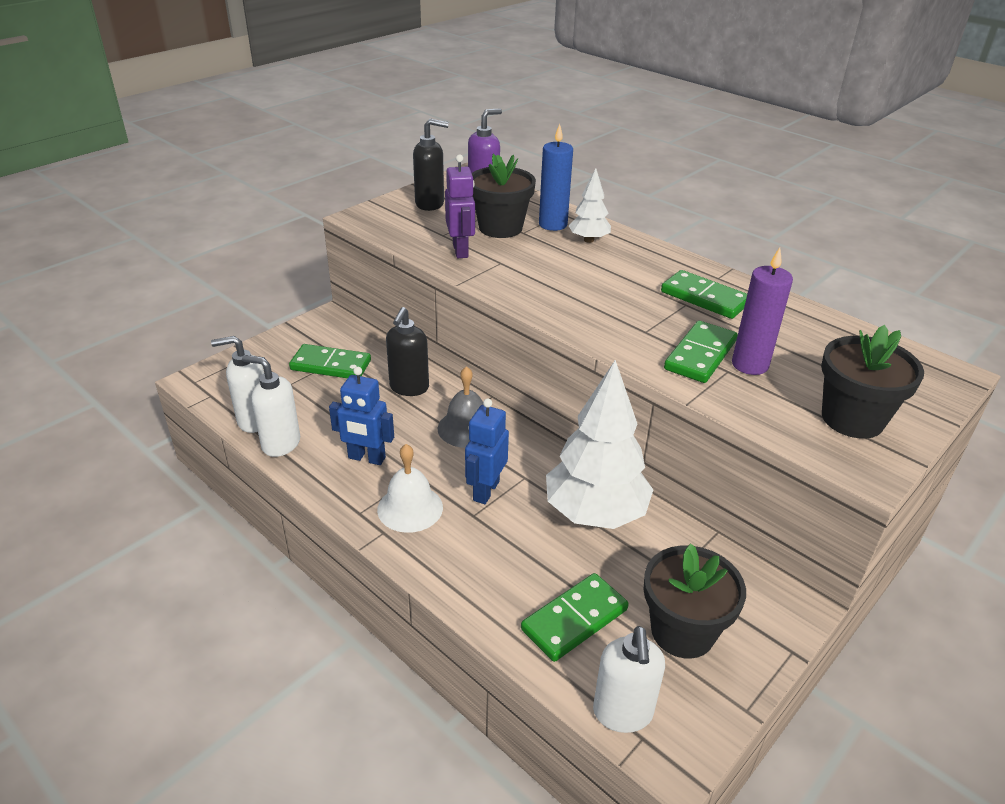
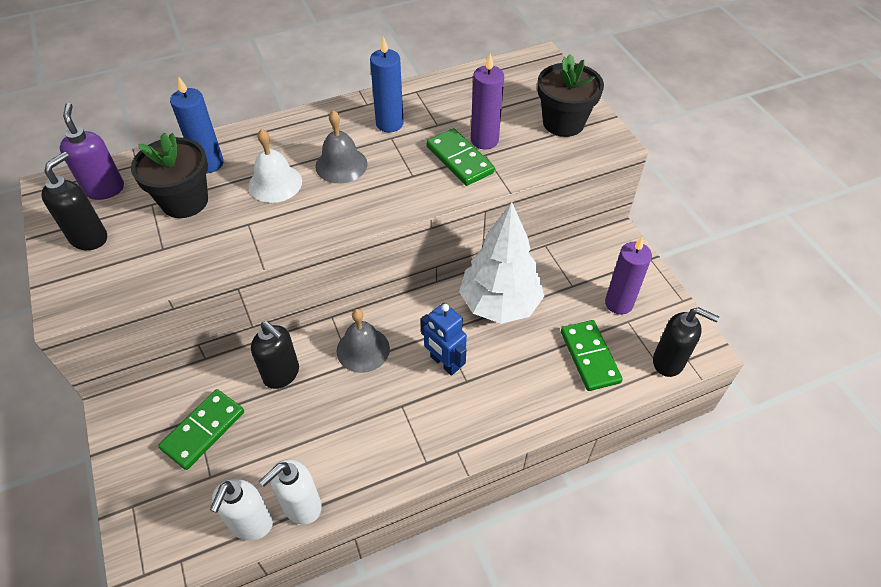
camera: 65 degrees left, 15 degrees up
blue robot [329,367,394,465] -> none
white bell [377,444,443,533] -> white bell moved to [249,129,302,203]
purple robot [445,154,475,258] -> none
white tree [569,168,611,243] -> none
white soap dispenser [593,626,665,733] -> black soap dispenser [653,307,719,377]
black flower pot [644,543,746,659] -> purple candle [605,237,652,315]
green domino [661,270,747,319] -> blue candle [370,36,404,132]
none -> grey bell [315,110,368,184]

